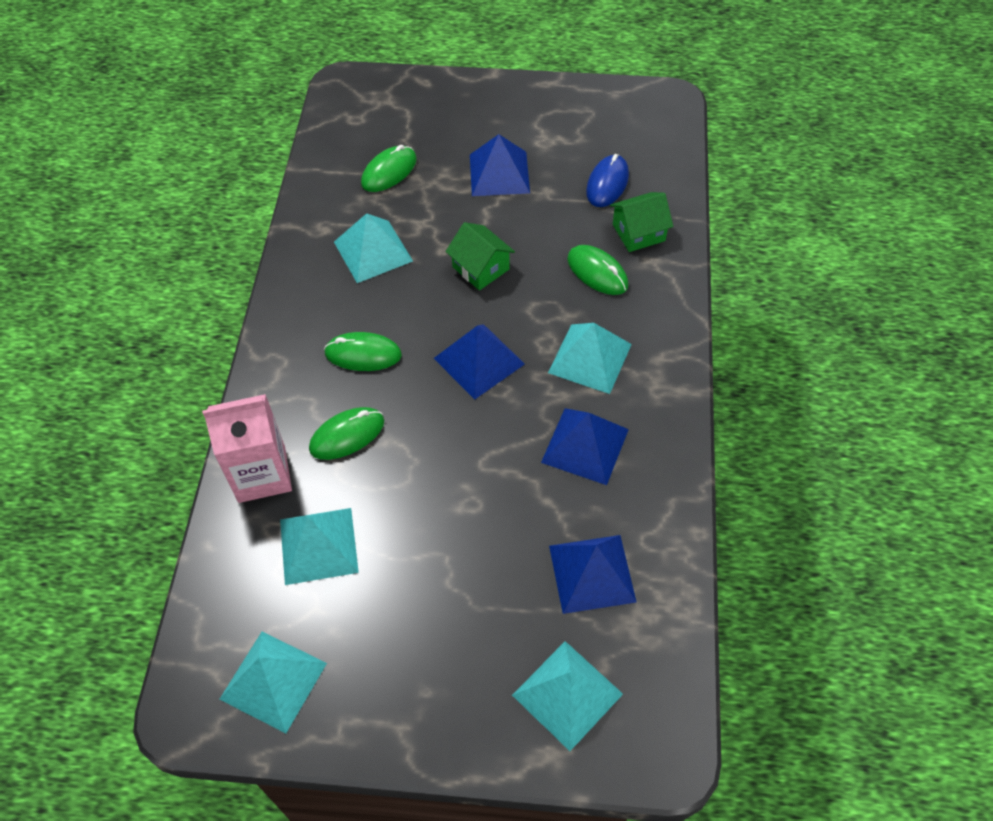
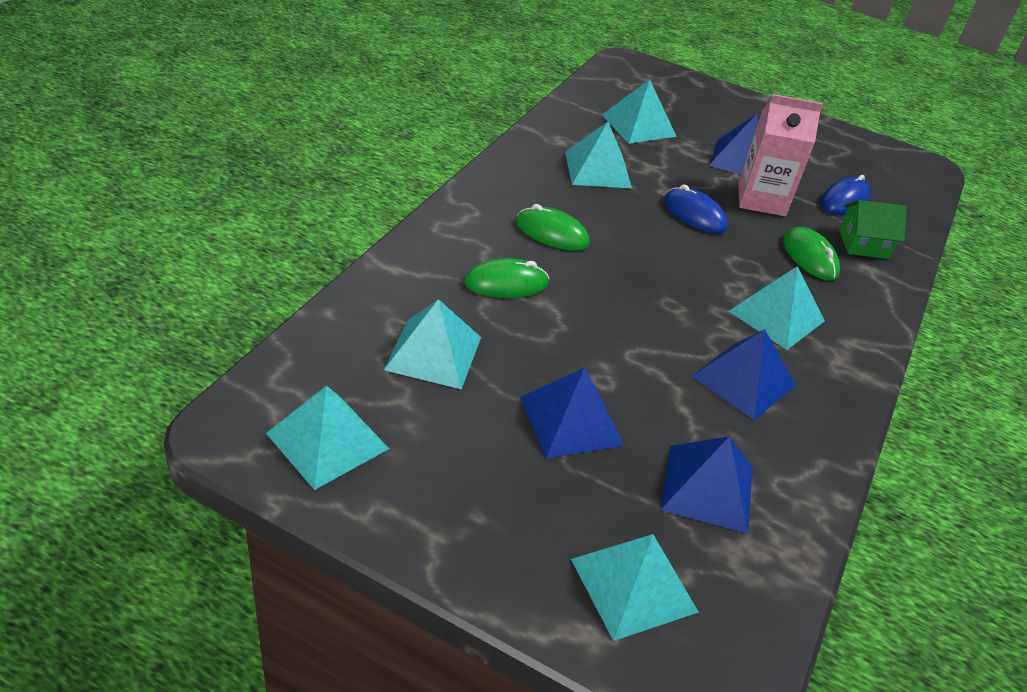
camera: 15 degrees right, 15 degrees down
pink carton [202,394,292,503] -> pink carton moved to [738,94,823,216]
green mouse [361,145,417,192] -> turquoise pyramid [602,79,677,144]
blue pyramid [434,324,525,400] -> blue pyramid moved to [520,368,624,458]
green house [445,222,515,290] -> blue mouse [664,184,728,234]

